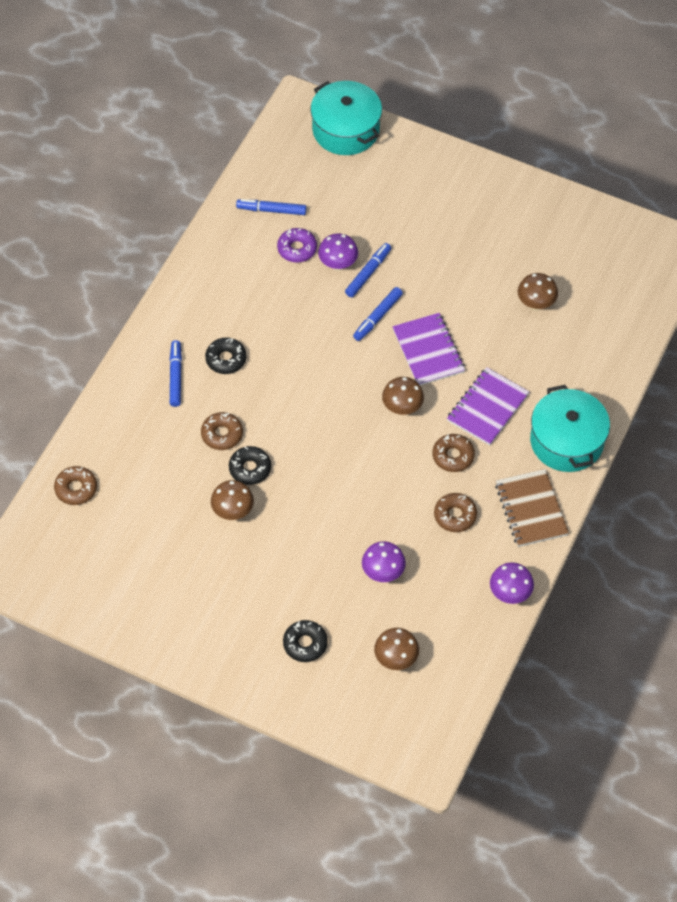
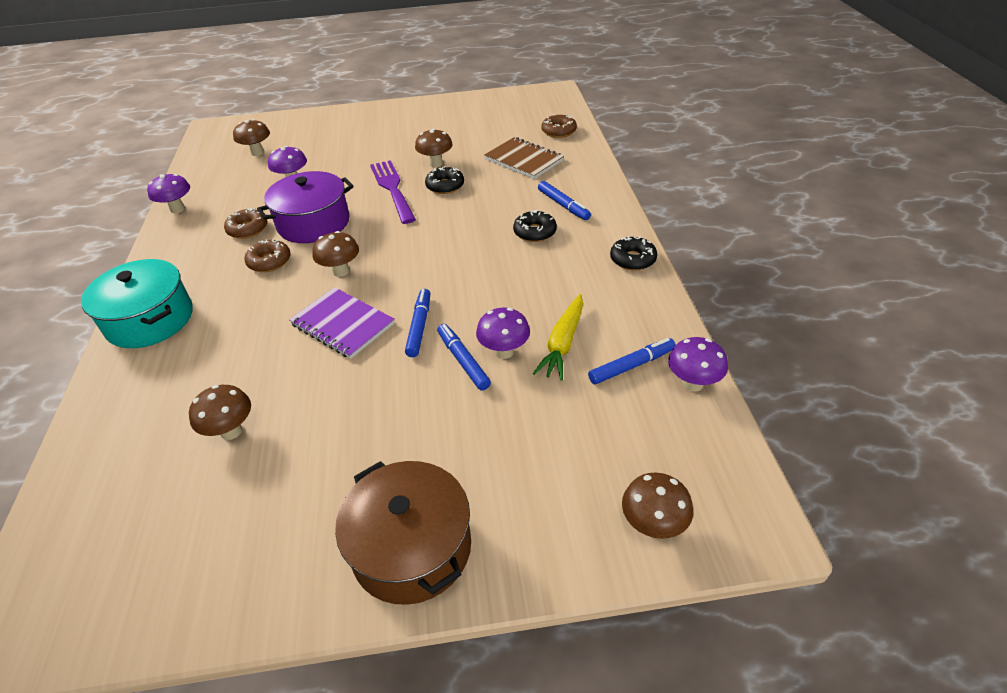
camera: 150 degrees right, 15 degrees down
brown donut [201,412,243,450] -> none
purple donut [277,228,317,263] -> yellow carrot [533,294,583,381]
black donut [283,620,328,662] -> black donut moved to [610,236,657,271]
turquoise pot [310,81,382,155] -> brown mushroom [622,473,693,539]
blue marker [345,243,391,297] -> blue marker turned 150 degrees clockwise [437,324,491,390]
purple notebook [447,367,529,445] -> none
brown notebook [495,469,569,547] -> brown notebook moved to [484,137,564,179]
none -> purple pot [257,171,354,243]
none -> brown pot [335,461,471,605]
none -> purple fork [370,160,416,224]
none -> purple mushroom [668,337,728,392]

